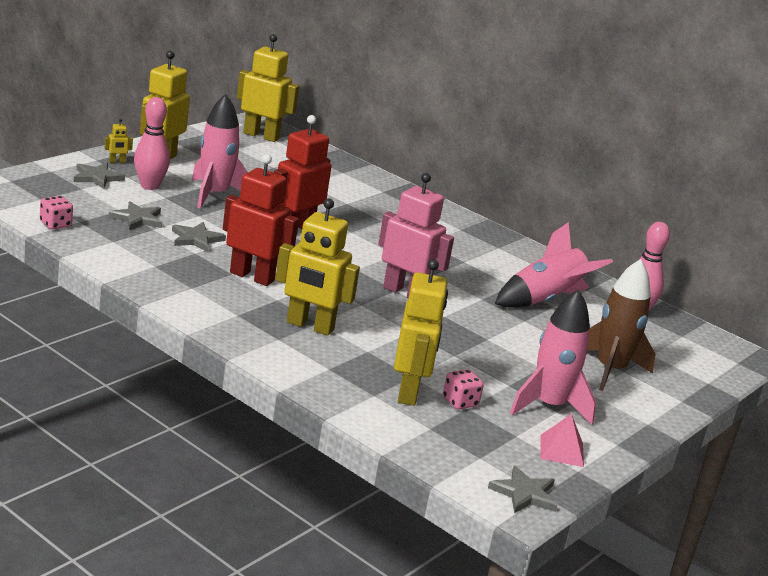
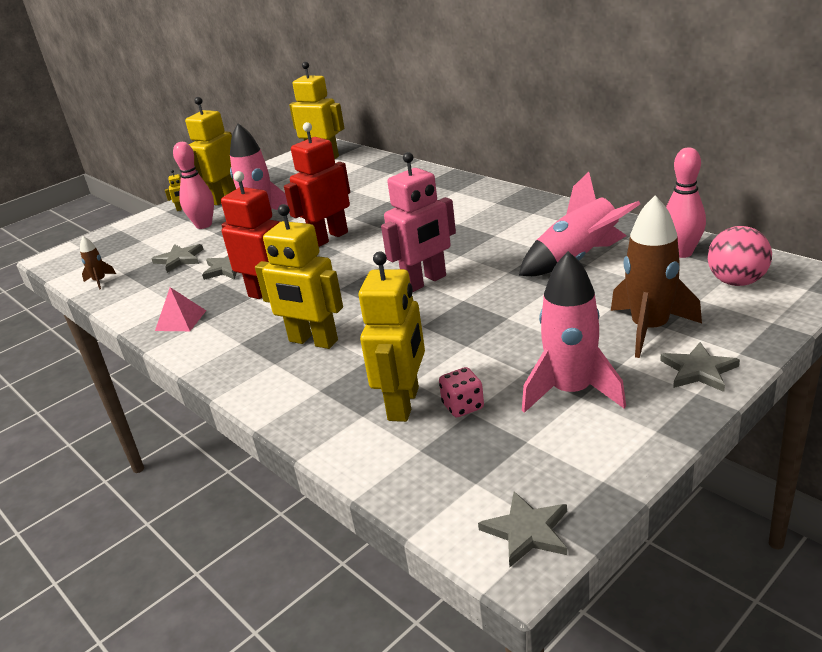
camera: 15 degrees right, 5 degrees up
pink dice [40,196,73,230] -> brown rocket [80,236,116,290]
grey star [74,163,125,189] -> grey star moved to [660,342,740,392]
pink robot [378,173,454,298] -> pink robot turned 105 degrees clockwise [381,152,456,292]
pink pyramid [540,414,584,467] -> pink pyramid moved to [155,287,206,331]
none -> pink ball [708,226,772,286]

